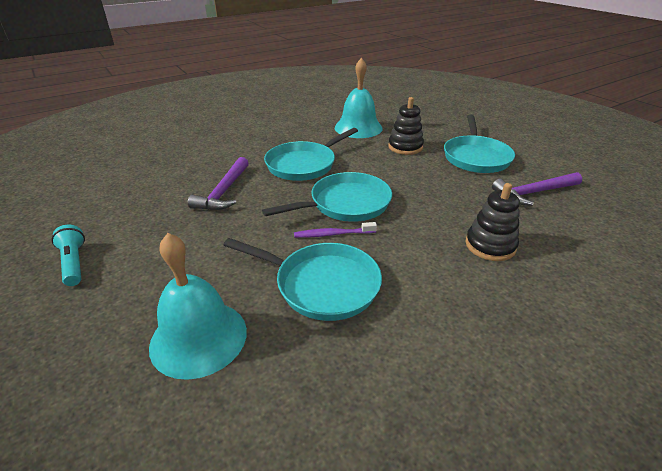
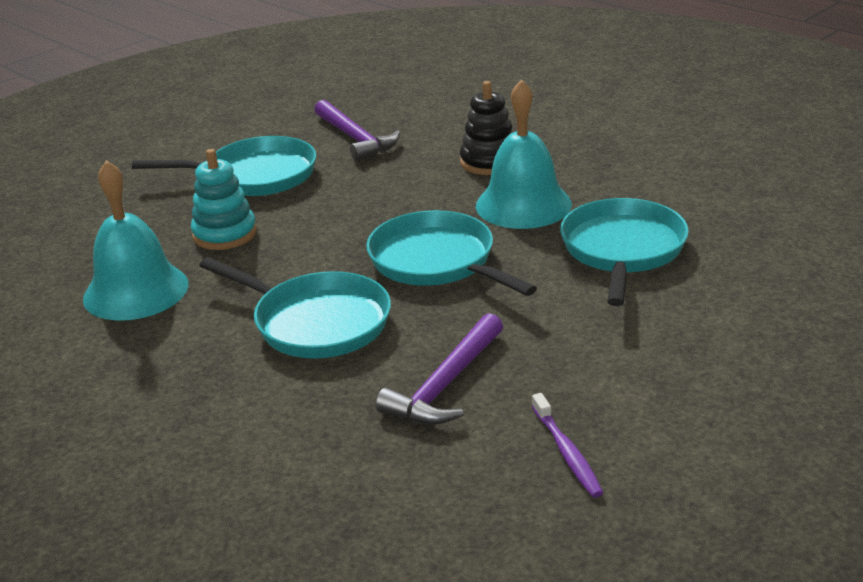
camera: 100 degrees left, 5 degrees down
turquoise flashlight [52,225,85,286] -> none
turquoise bell [149,233,247,380] -> turquoise bell moved to [476,80,572,229]
purple hammer [188,157,249,210] -> purple hammer turned 120 degrees clockwise [376,313,503,425]
purple toothbrush [294,222,377,238] -> purple toothbrush moved to [532,393,604,498]
black stacking toy [388,97,424,155] -> turquoise stacking toy [191,149,257,250]

